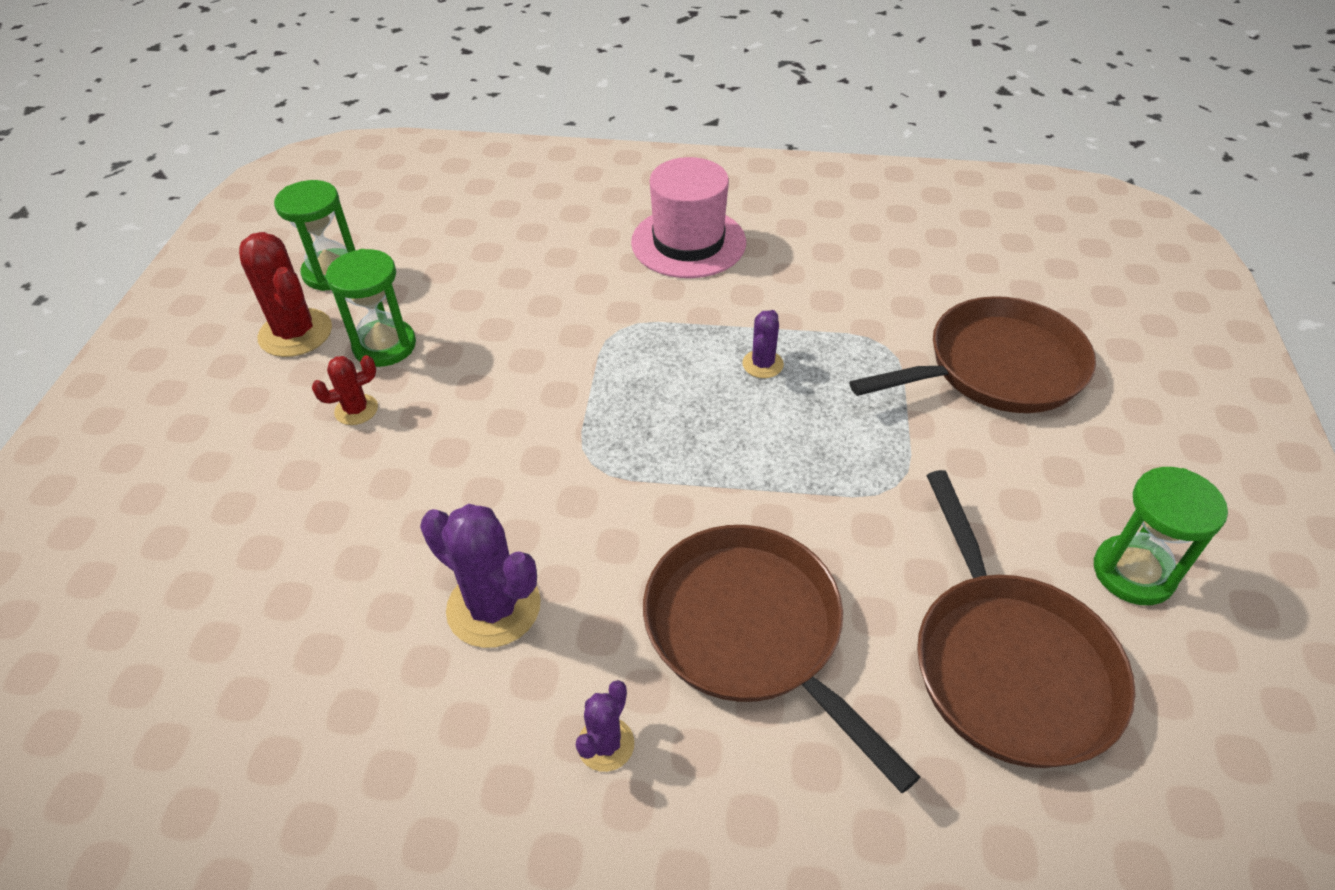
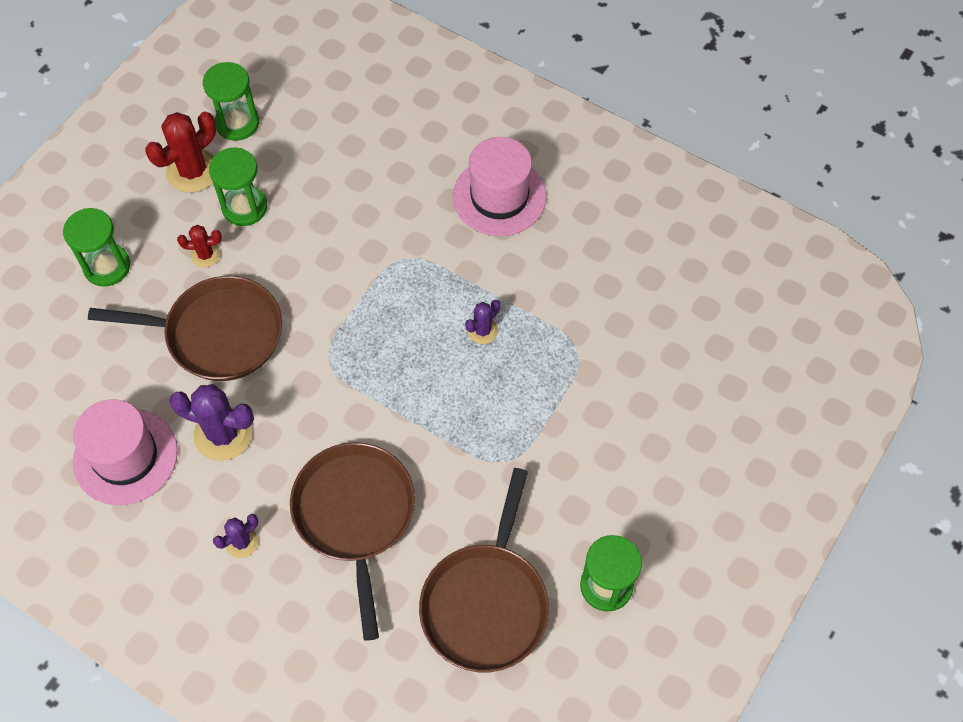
camera: 25 degrees right, 15 degrees up
red cactus [239,232,332,357] -> red cactus turned 60 degrees clockwise [145,112,216,193]
purple cactus [420,504,541,648] -> purple cactus turned 45 degrees counterclockwise [169,384,254,461]
brown pan [850,296,1096,413] -> brown pan moved to [88,276,282,381]
none -> green hourglass [63,208,130,287]
none -> pink hat [73,399,178,505]

